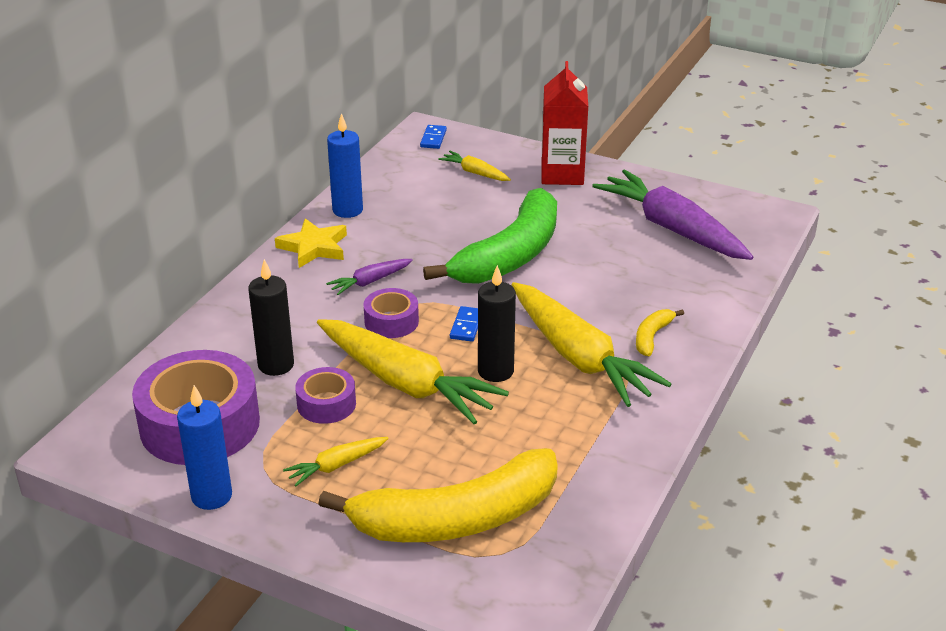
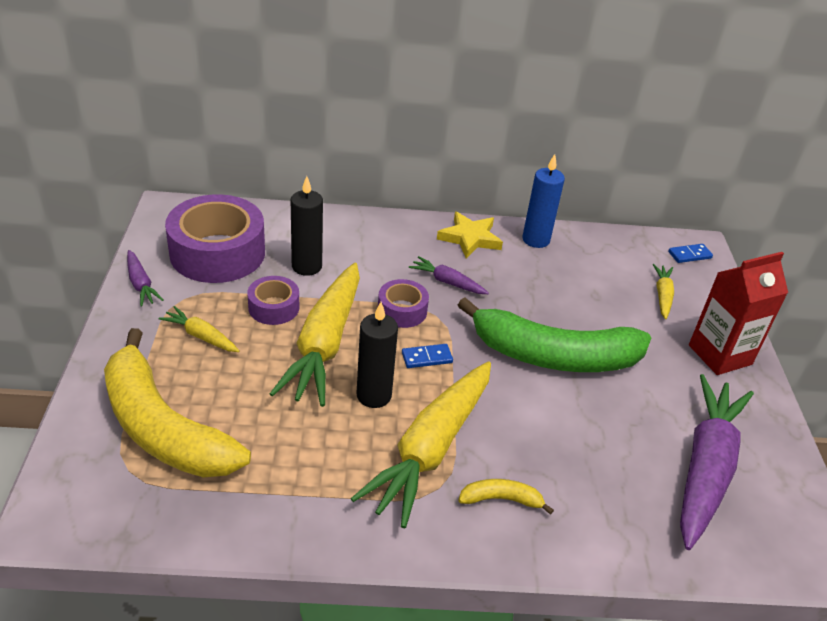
camera: 60 degrees right, 5 degrees up
blue candle [177,385,232,510] -> purple carrot [127,250,163,307]

